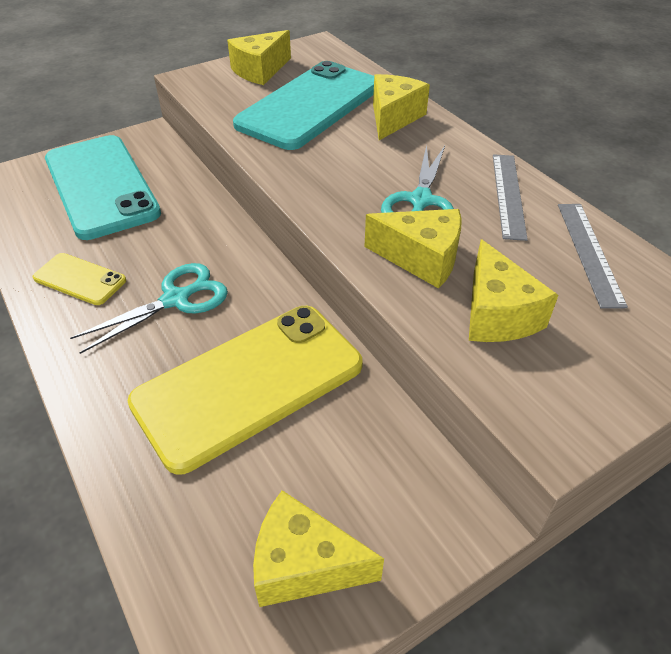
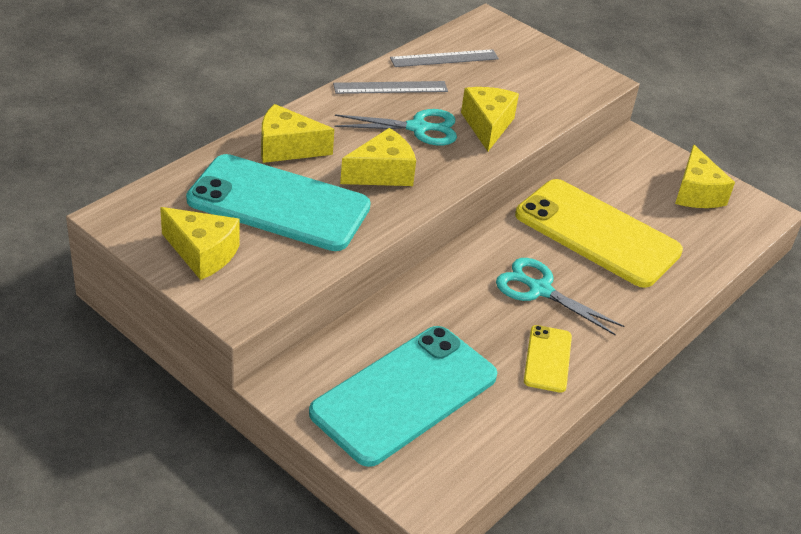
camera: 110 degrees left, 5 degrees down
yellow cheese [469,239,558,342] -> yellow cheese moved to [340,128,416,186]

